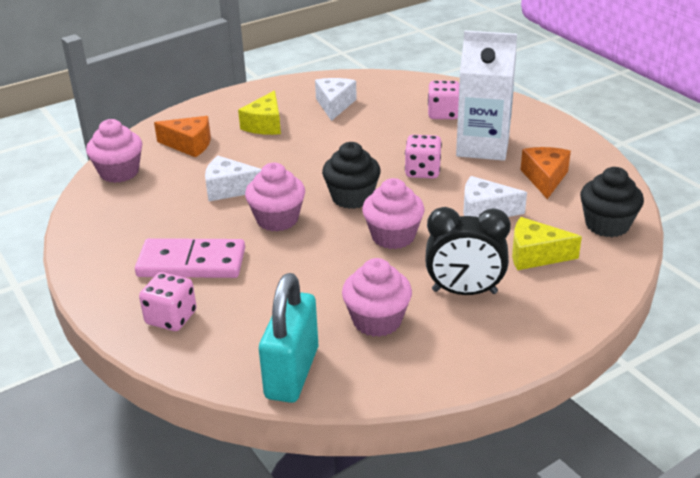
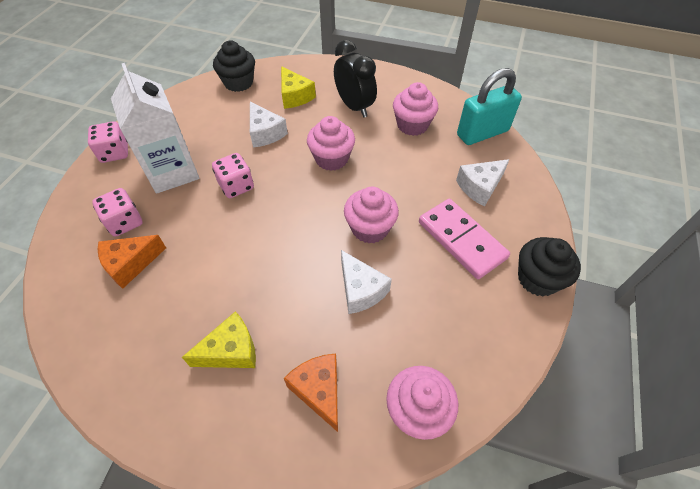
camera: 130 degrees left, 20 degrees up
pink dice [139,272,197,331] -> pink dice moved to [88,121,128,163]
white cheese [315,78,357,121] -> white cheese moved to [456,159,510,207]
black cupcake [322,142,381,209] -> black cupcake moved to [518,237,581,297]
orange cheese [520,147,571,199] -> orange cheese moved to [98,235,166,289]

